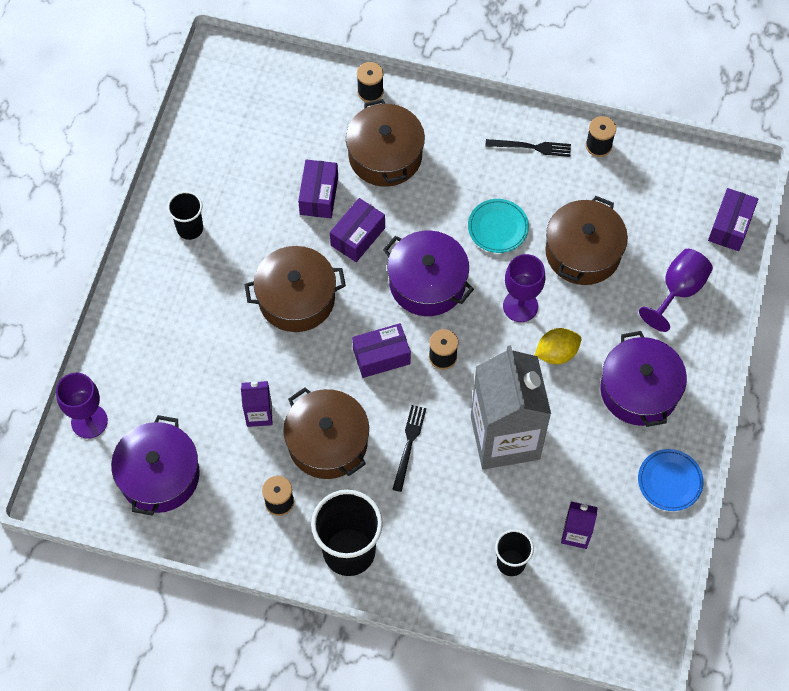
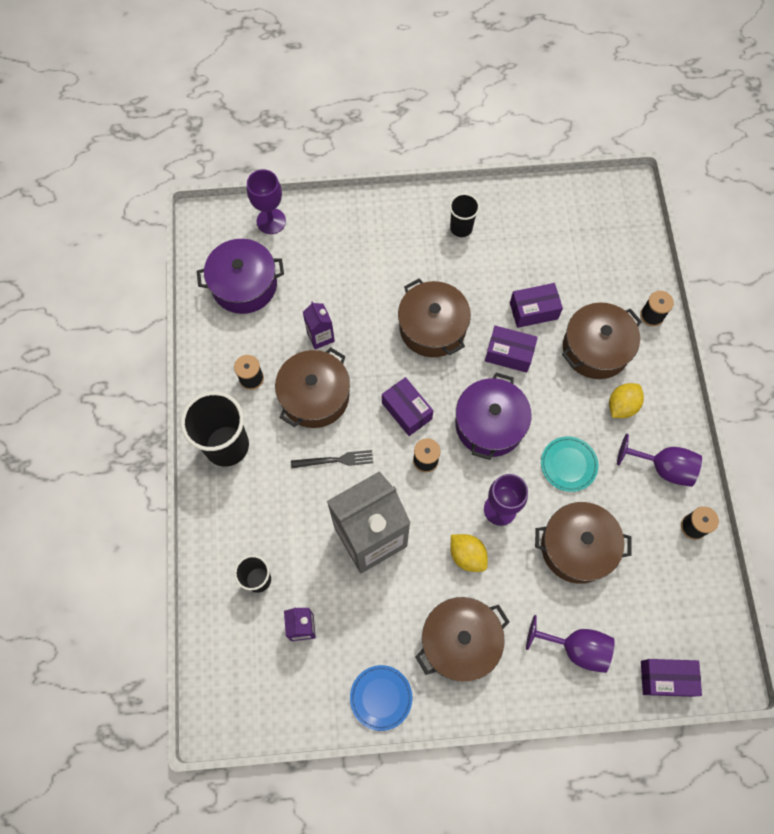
camera: 70 degrees right, 5 degrees up
black fork [485,139,571,157] -> purple goblet [617,434,702,487]
purple pot [600,331,687,427] -> brown pot [415,597,509,682]
none -> yellow lemon [609,383,644,418]

